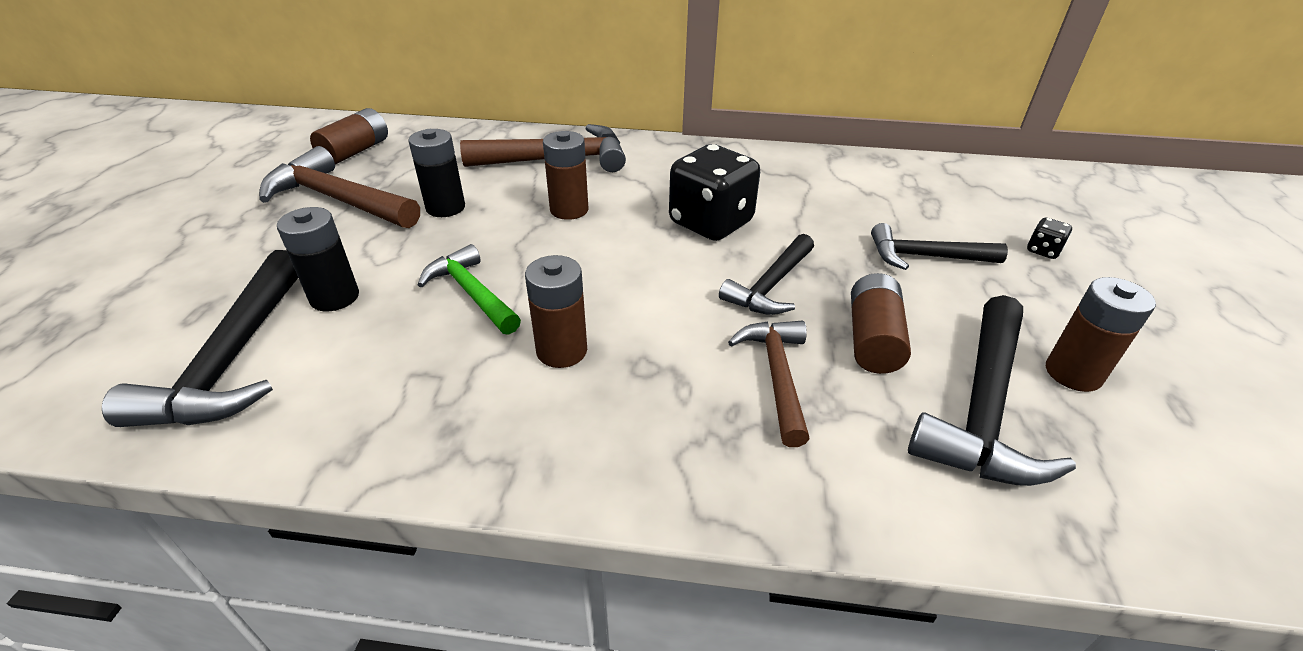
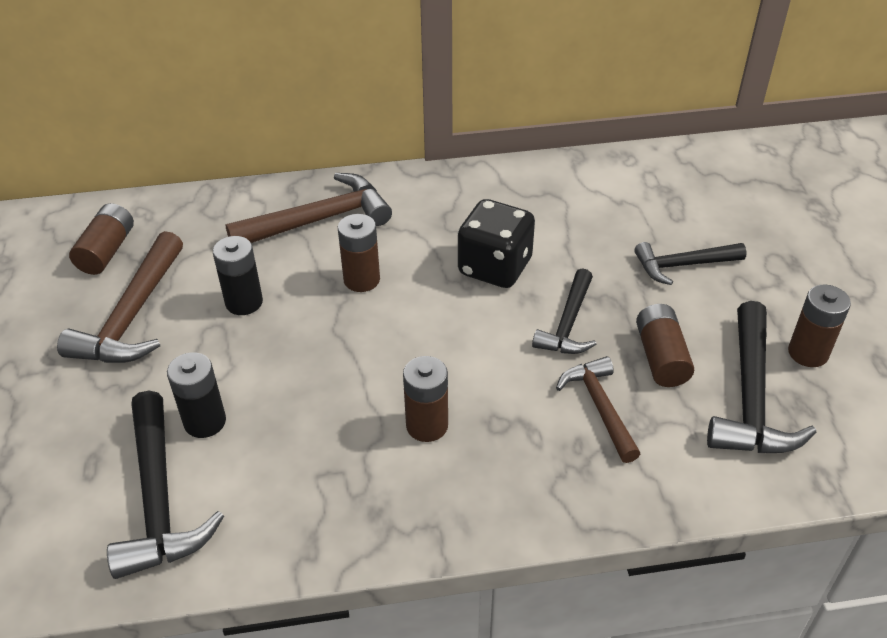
camera: 15 degrees left, 5 degrees up
brown hammer [259,146,420,228] -> brown hammer turned 90 degrees counterclockwise [57,231,183,363]
green hammer [418,244,521,335] -> none
black dice [1027,218,1072,259] -> none

